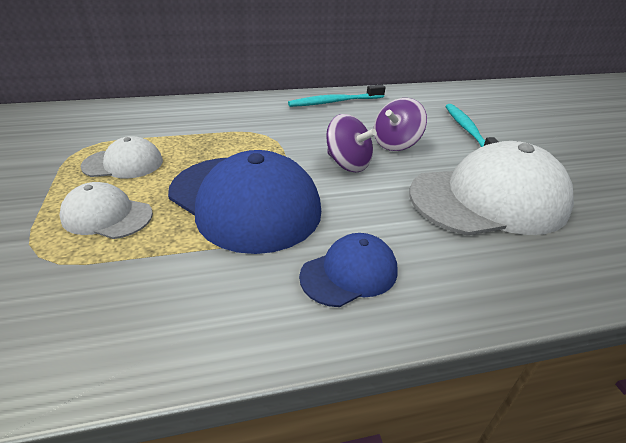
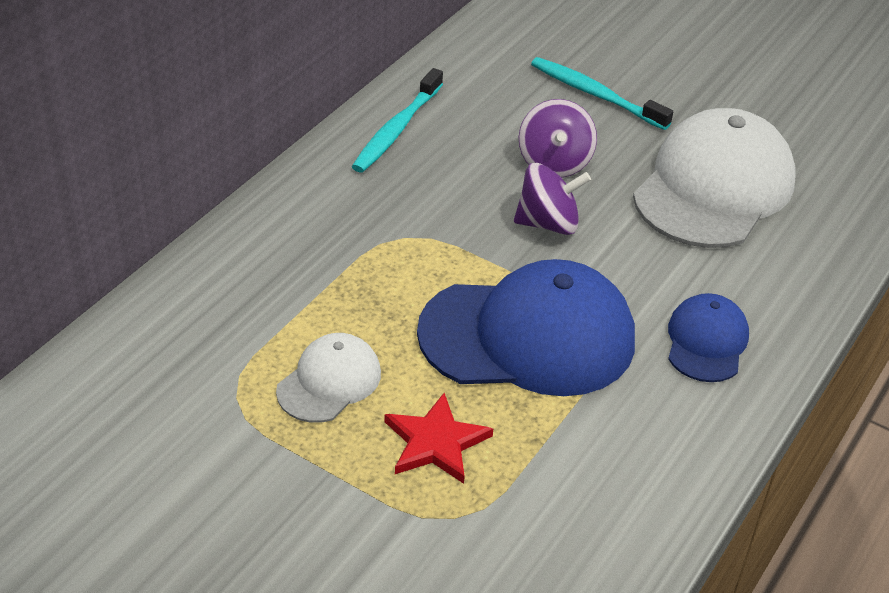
camera: 45 degrees left, 5 degrees up
white cap [59,182,153,239] -> red star [384,393,493,484]

